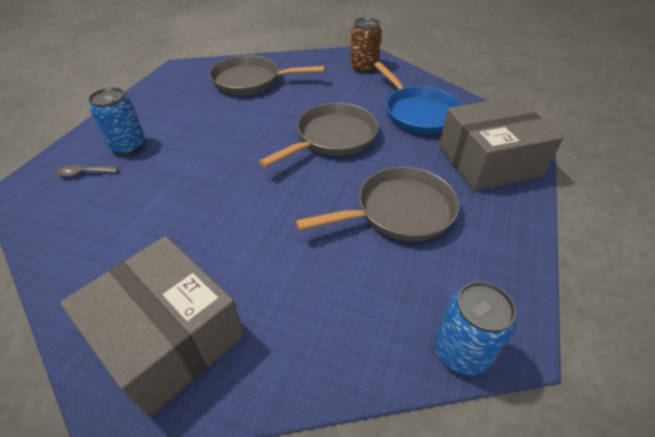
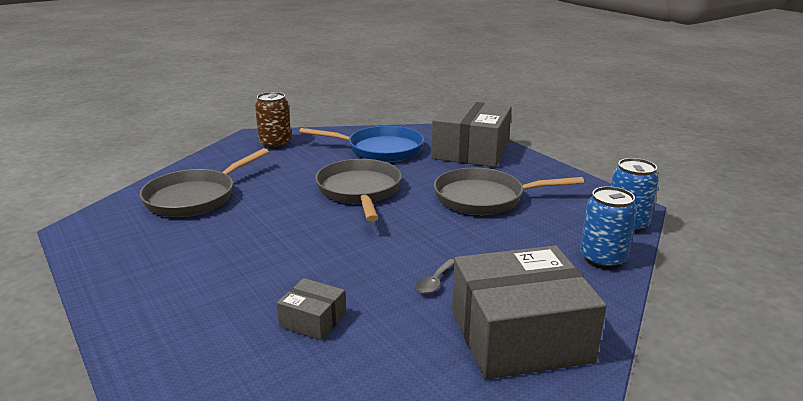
camera: 55 degrees left, 20 degrees down
grey spoon [55,165,118,177] -> grey spoon moved to [416,259,454,294]
blue can [88,87,145,155] -> blue can moved to [580,186,637,269]
grey pan [296,167,459,242] -> grey pan turned 105 degrees counterclockwise [434,168,584,215]
none -> grey box [277,278,346,341]

